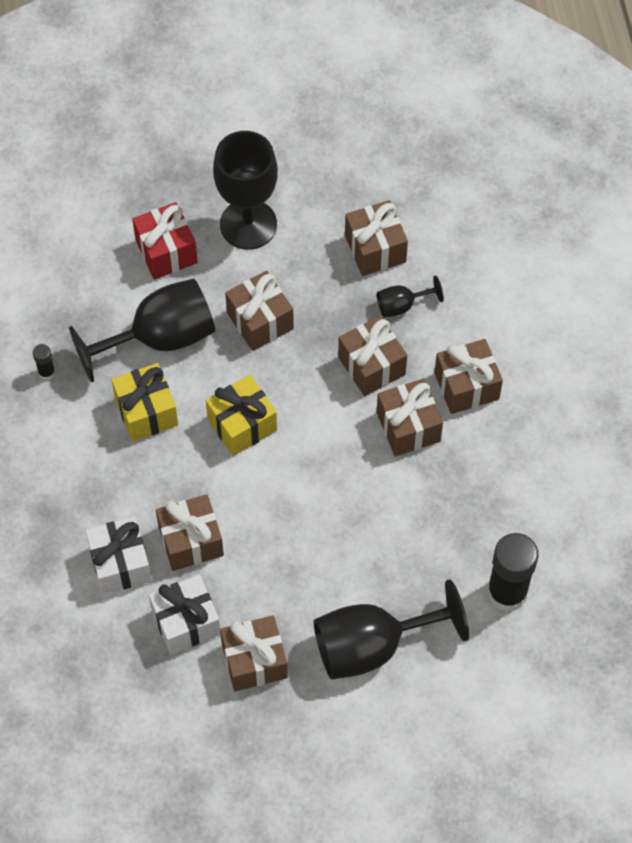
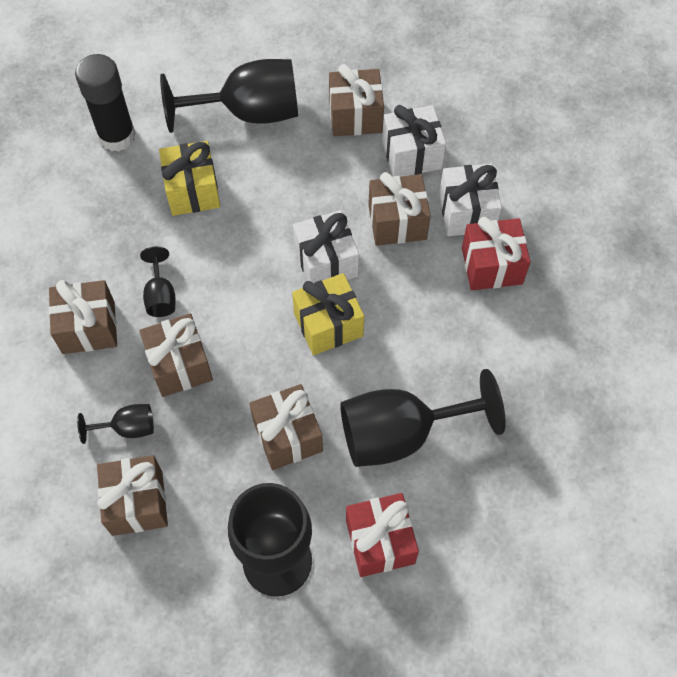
camera: 170 degrees left, 0 degrees up
black glue stick [33,344,55,380] -> none
yellow gift [111,363,178,442] -> yellow gift moved to [159,141,220,216]
brown gift [377,378,443,456] -> black goblet [140,247,176,317]
none -> white gift [293,210,359,283]
none -> red gift [462,217,531,290]

